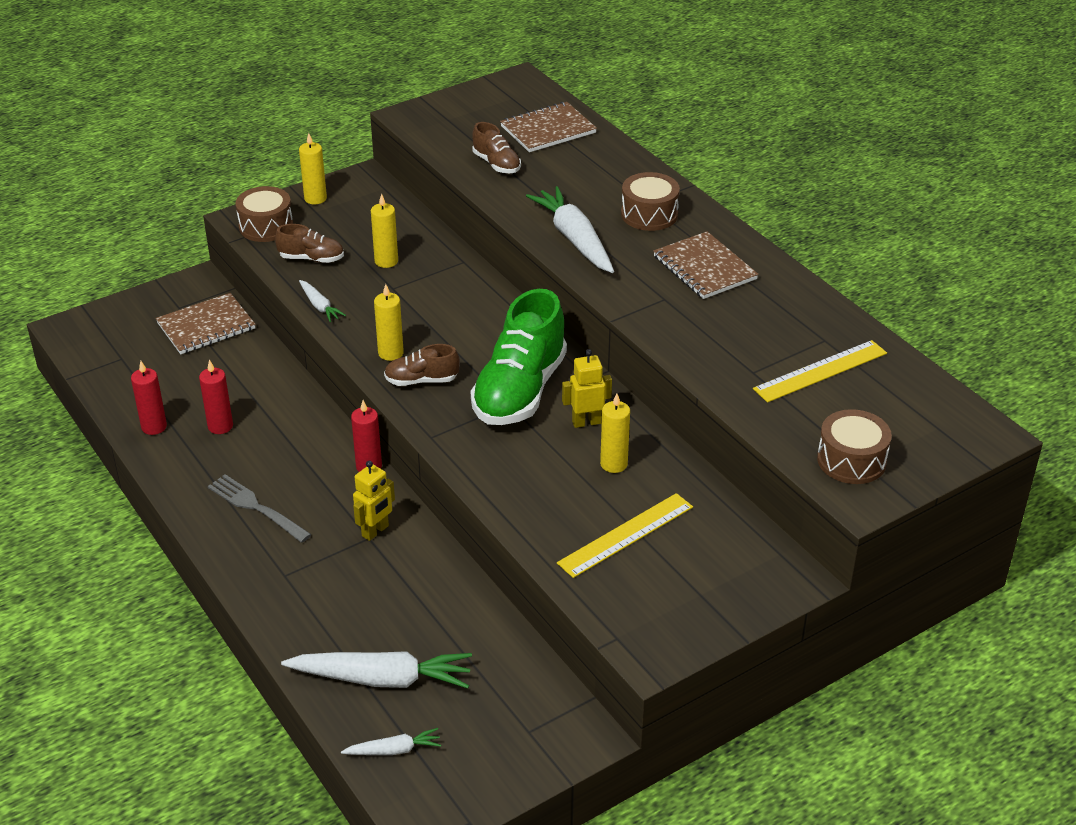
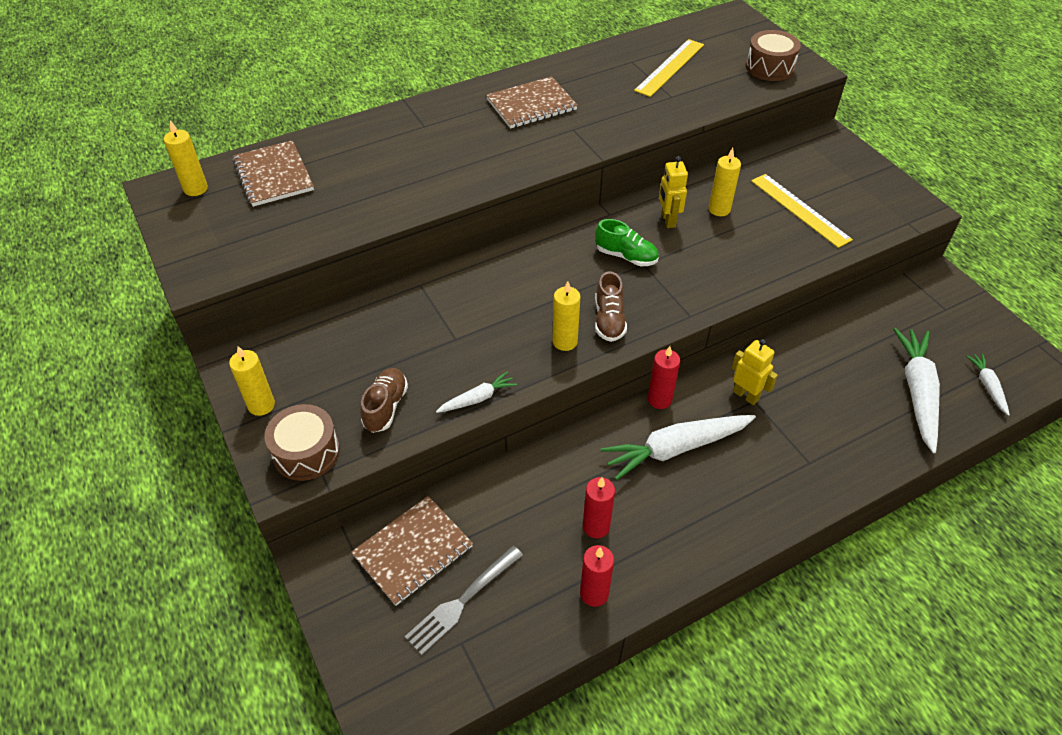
camera: 85 degrees left, 10 degrees up
brown notebook [156,293,256,354] -> brown notebook turned 75 degrees clockwise [351,496,473,606]
grey fork [208,474,312,543] -> grey fork moved to [405,546,523,655]
yellow candle [371,194,398,268] -> yellow candle moved to [164,121,208,196]
green shoe [471,289,567,425] -> green shoe [595,219,659,266], size x0.49
brown shoe [472,122,521,173] -> none
white carrot [526,186,614,273] -> white carrot moved to [600,415,756,480]
brown drum [621,172,680,231] -> none
yellow ruler [753,340,887,402] -> yellow ruler turned 60 degrees clockwise [634,39,704,97]

